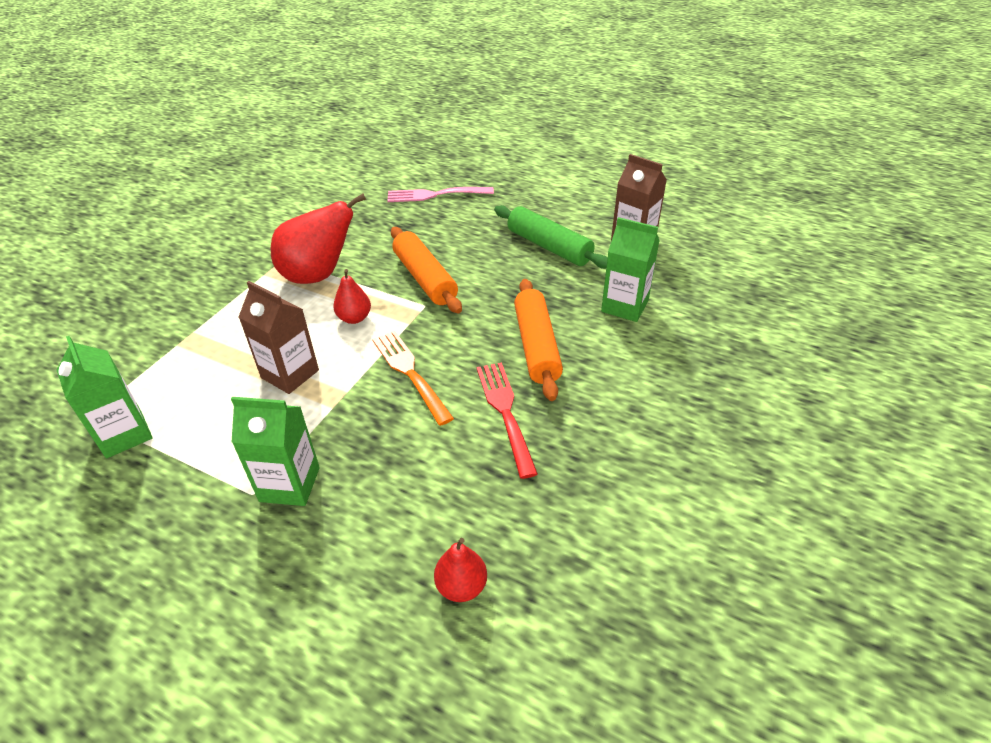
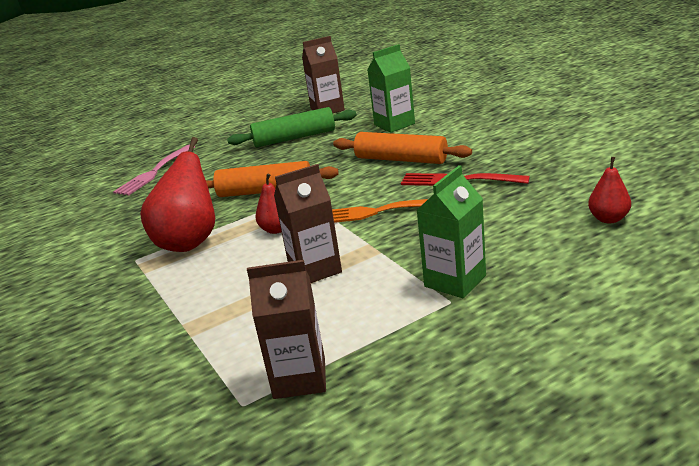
camera: 55 degrees left, 15 degrees down
green carton [57,336,153,458] -> brown carton [247,260,326,399]

